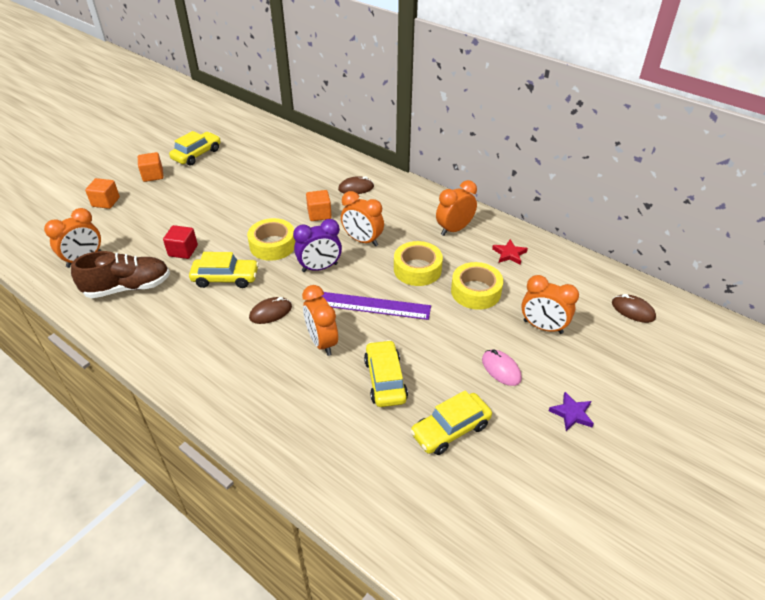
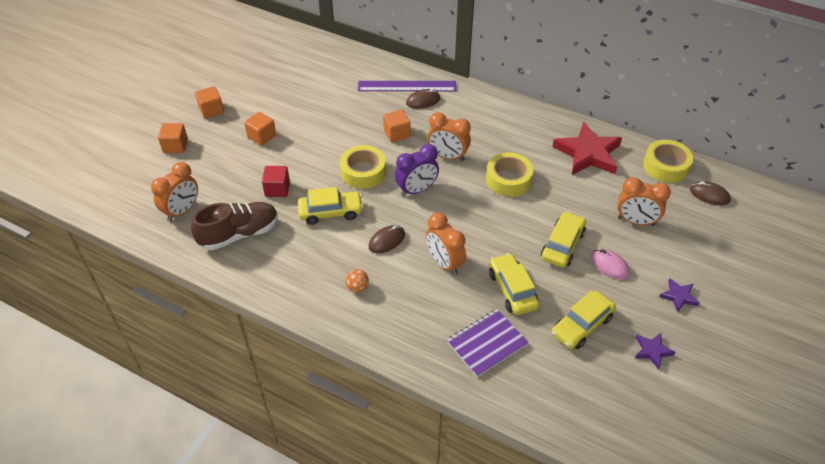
camera: 10 degrees left, 5 degrees up
yellow car [169,131,221,166] -> yellow car moved to [541,211,586,268]
purple ruler [322,292,431,320] -> purple ruler moved to [358,81,456,91]
orange clock [436,180,477,236] -> none
yellow tape [451,262,503,310] -> yellow tape moved to [643,140,693,183]
red star [492,239,528,265] -> red star [552,122,622,175], size x2.11
none -> orange cube [244,112,276,146]
none -> orange ball [345,269,369,293]
none -> purple notebook [447,309,529,377]
none -> purple star [635,333,676,370]

